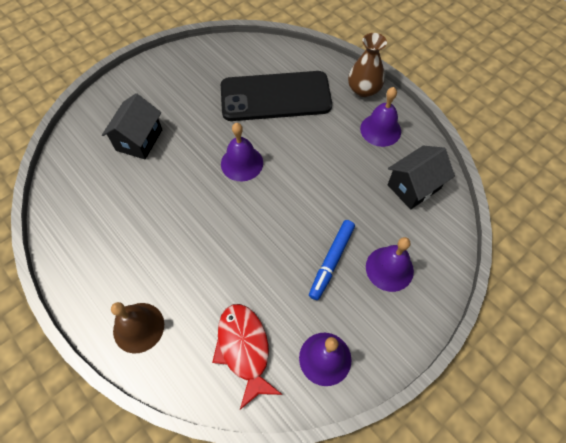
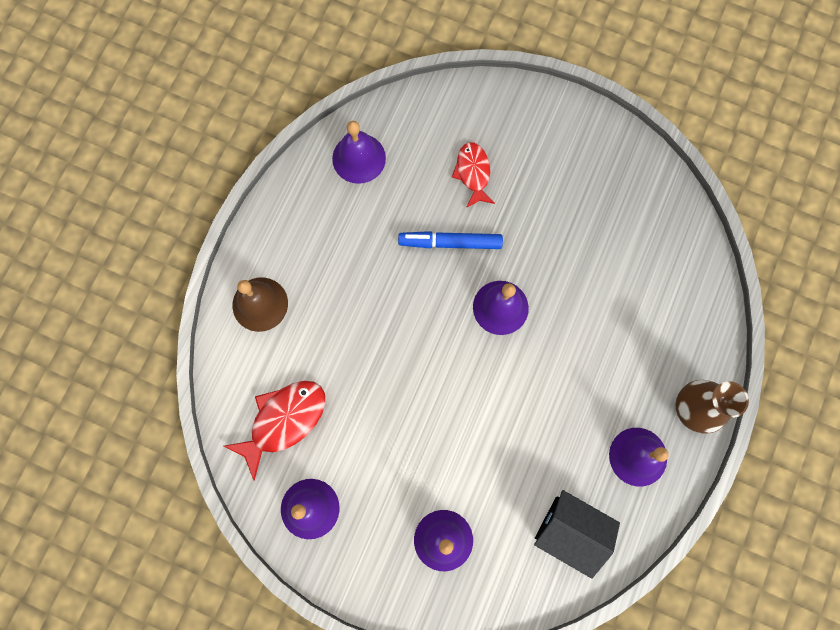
camera: 65 degrees right, 15 degrees up
black house [102,93,162,159] -> red fish [452,142,495,208]
black phone [221,71,332,121] -> none
blue marker [309,220,355,300] -> blue marker moved to [398,231,503,249]
none -> purple bell [332,121,386,184]

